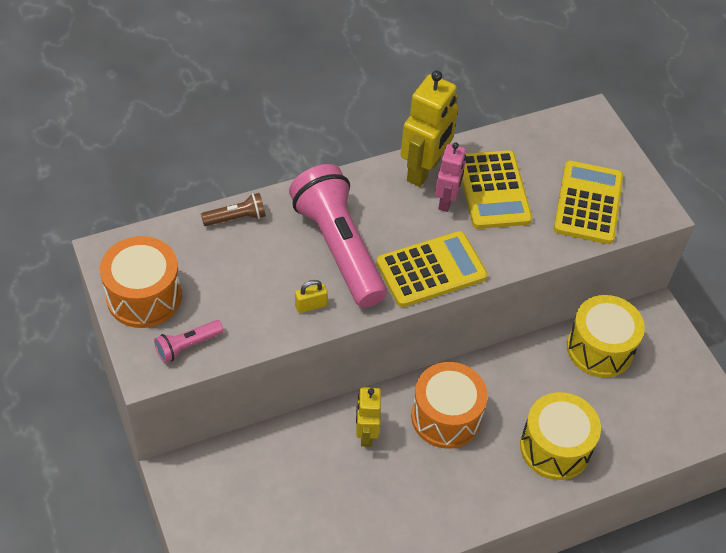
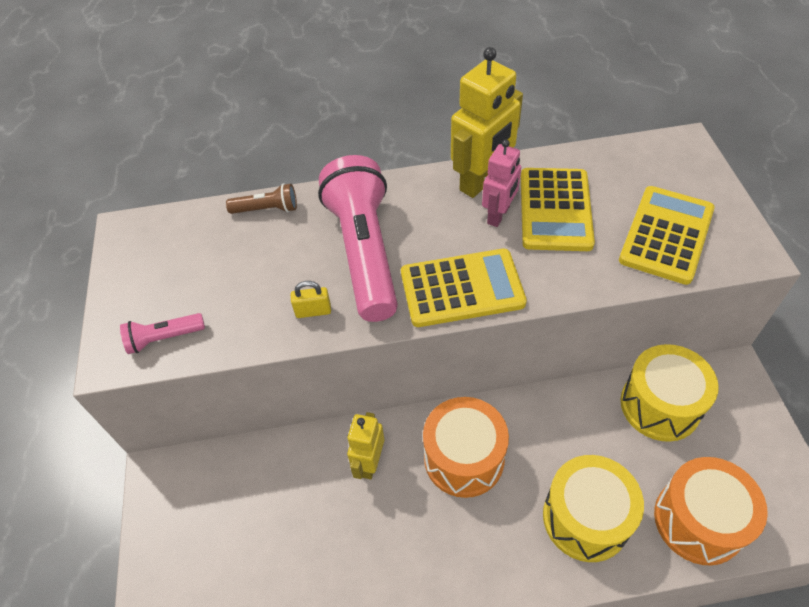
camera: 20 degrees right, 0 degrees up
orange drum [100,236,182,328] -> orange drum moved to [654,457,768,566]

